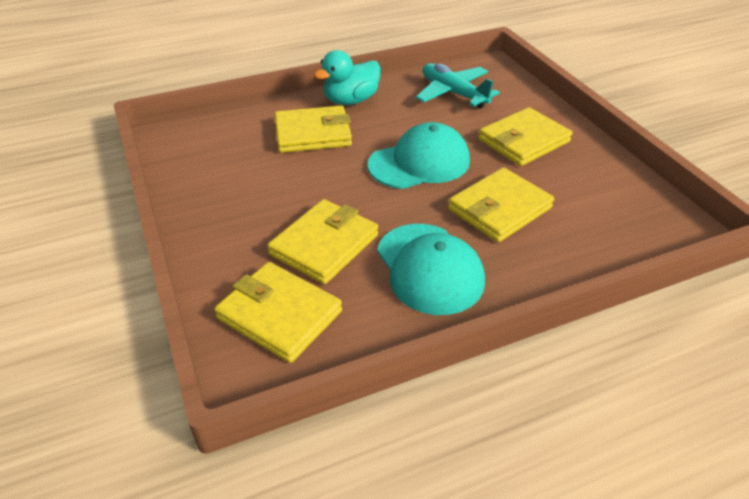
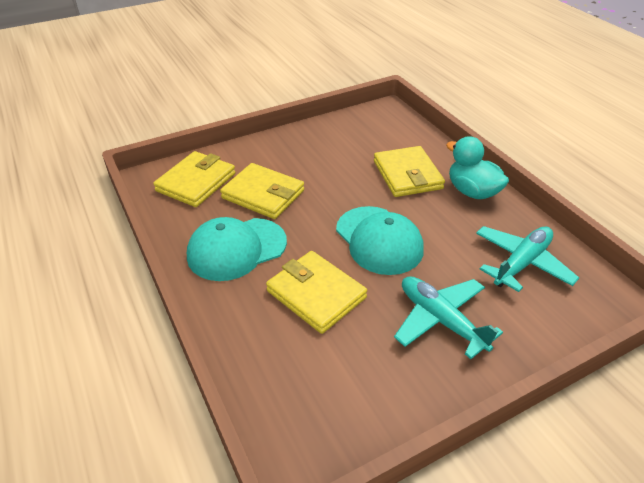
camera: 85 degrees right, 0 degrees up
yellow wallet [478,107,572,166] -> turquoise plane [394,276,503,359]

